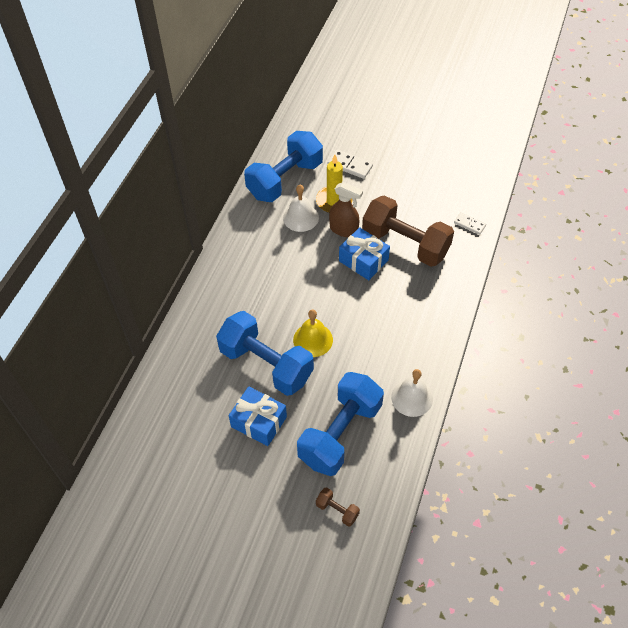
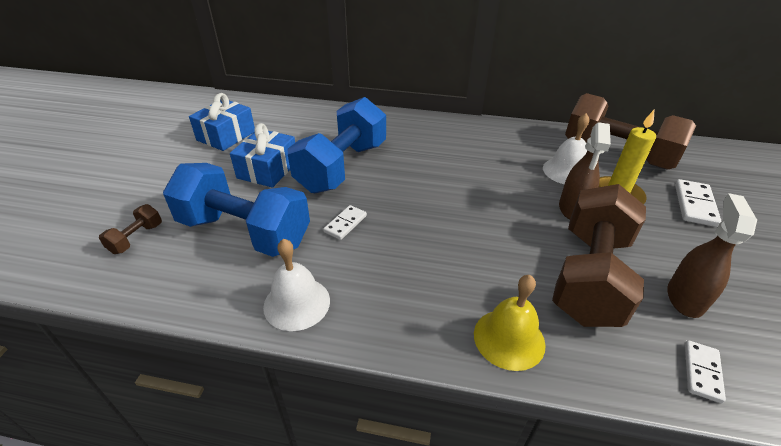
camera: 80 degrees right, 15 degrees down
blue dumbbell [244,131,323,202] -> brown dumbbell [565,93,696,170]
yellow bell [293,310,333,357] -> yellow bell moved to [474,275,546,371]
blue gift [339,227,390,280] -> blue gift moved to [189,93,255,151]
none -> white domino [323,205,367,240]
none -> brown spray bottle [667,193,757,318]

